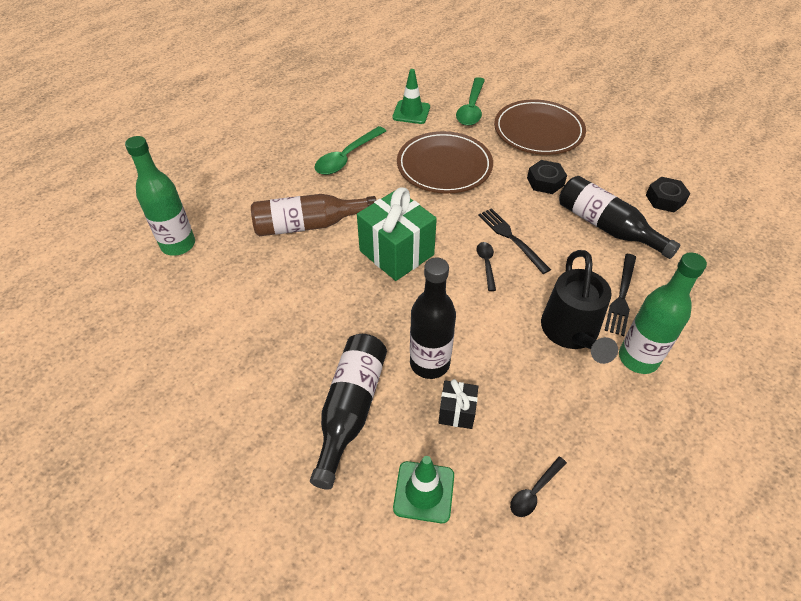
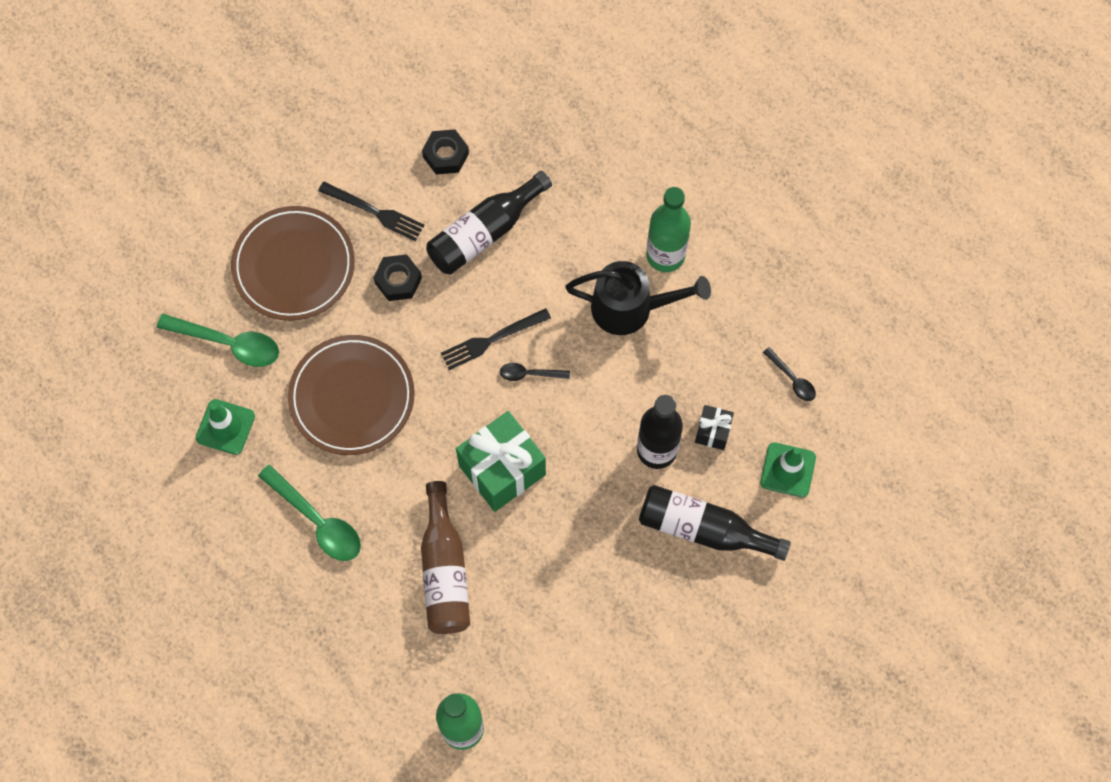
camera: 85 degrees left, 20 degrees up
black fork [604,254,636,336] -> black fork moved to [318,182,424,241]

